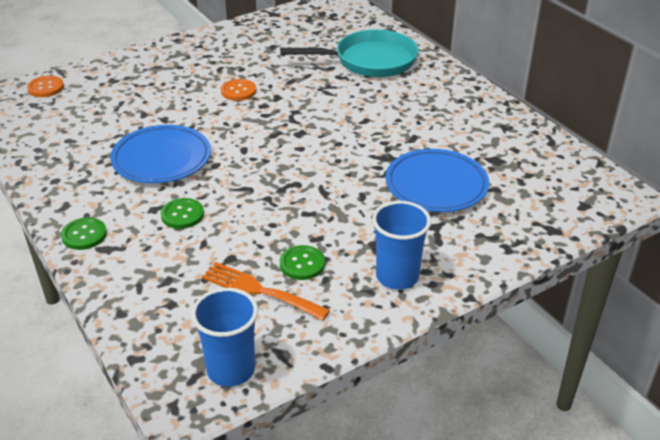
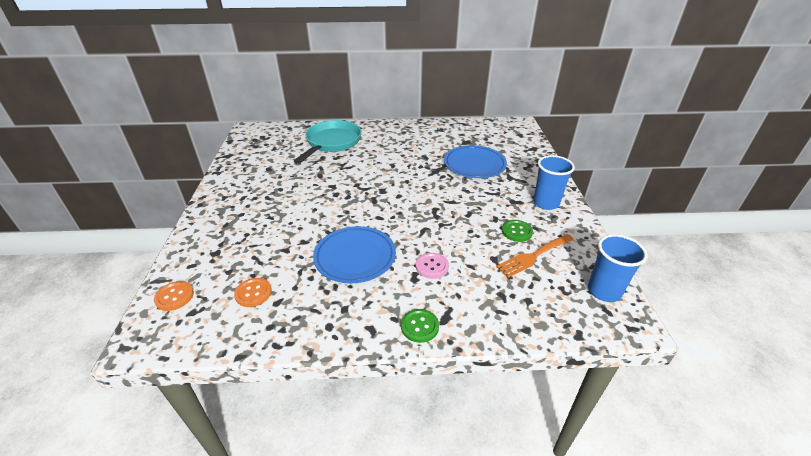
camera: 60 degrees left, 0 degrees up
green button [161,198,204,229] -> pink button [416,253,449,279]
orange button [221,79,256,101] -> orange button moved to [234,278,272,307]

